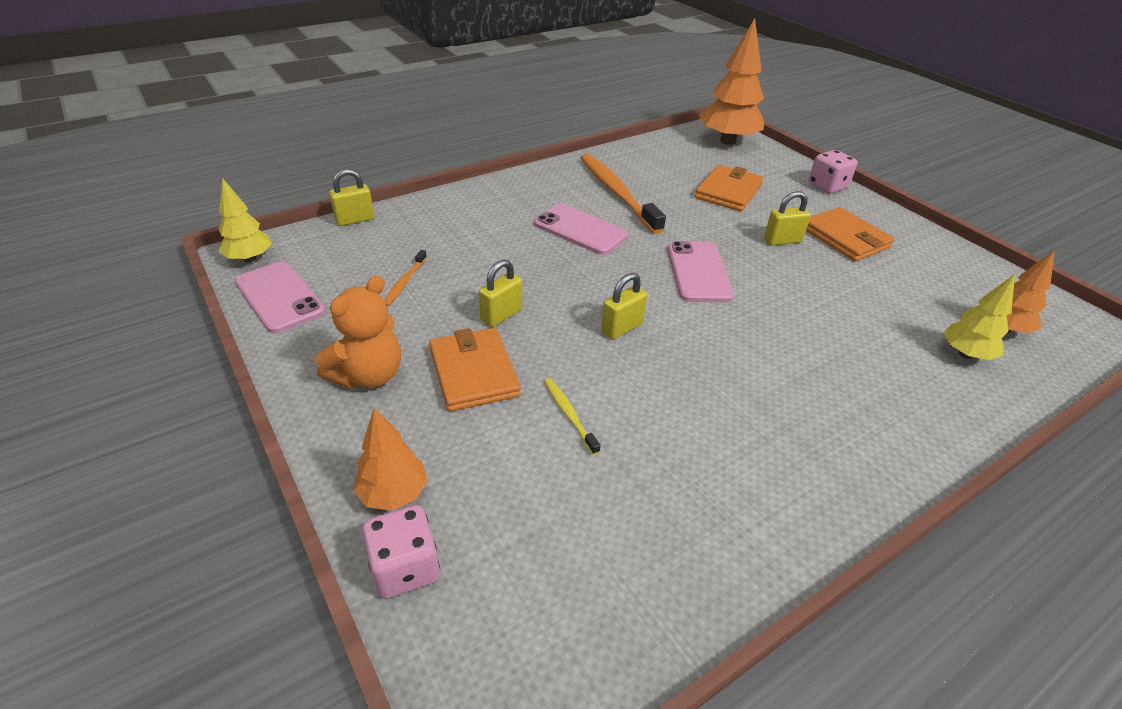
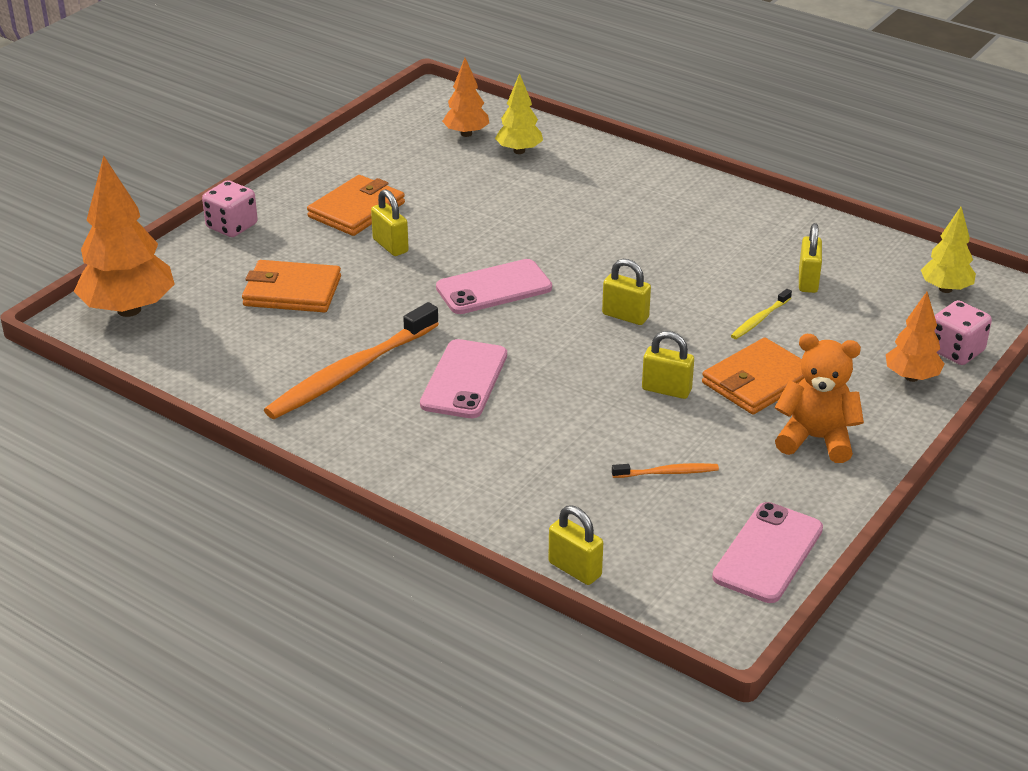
camera: 110 degrees left, 5 degrees down
yellow tree [218,178,272,262] -> yellow tree moved to [921,207,976,293]
none -> yellow padlock [799,223,822,293]

